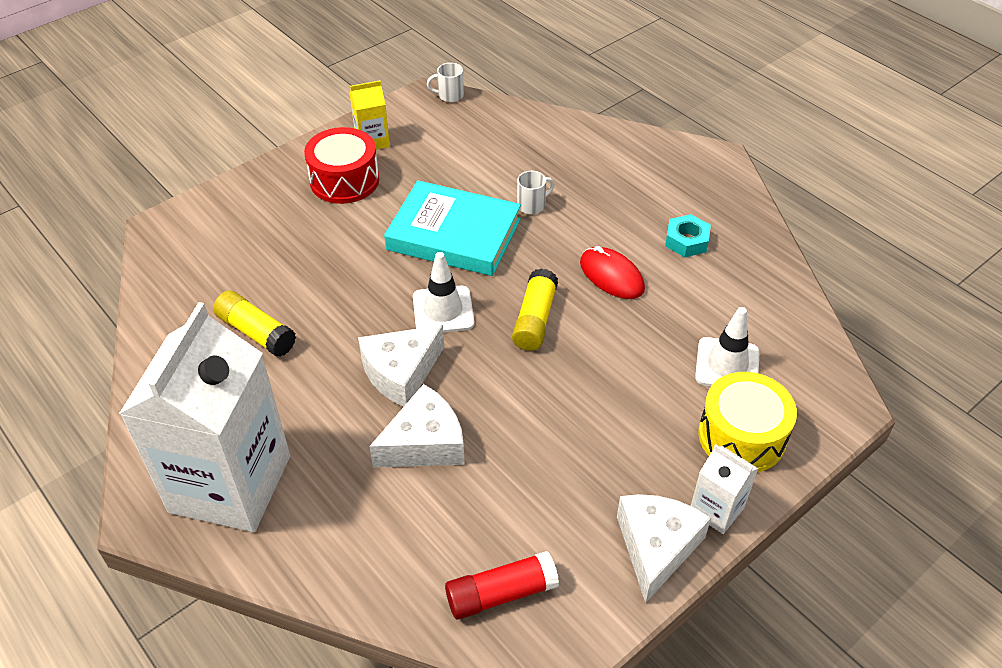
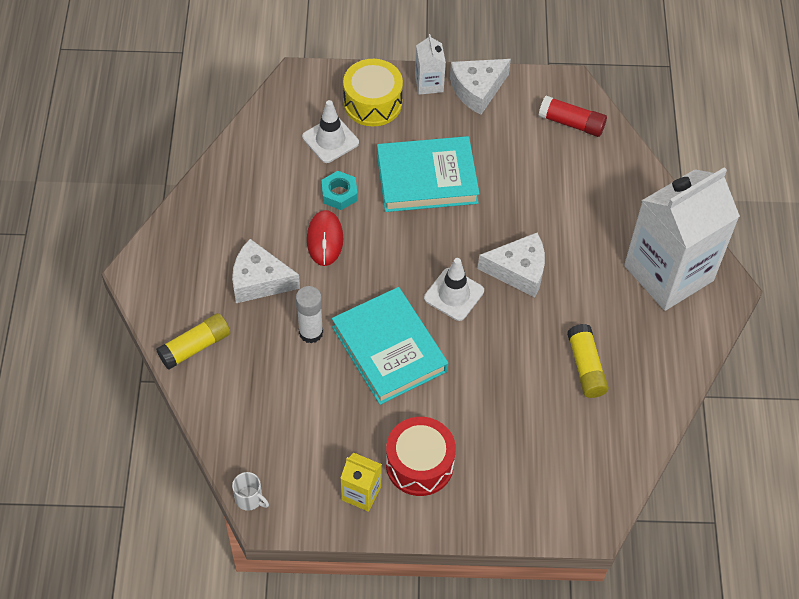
camera: 140 degrees left, 10 degrees up
white cheese [369,384,465,468] -> white cheese moved to [232,239,300,303]
yellow glue stick [512,268,558,351] -> yellow glue stick moved to [156,313,230,370]
white mug [517,171,555,214] -> white glue stick [296,286,323,343]
turquoise nut [665,214,711,257] -> turquoise nut moved to [321,171,357,210]
none -> turquoise book [377,136,480,212]

